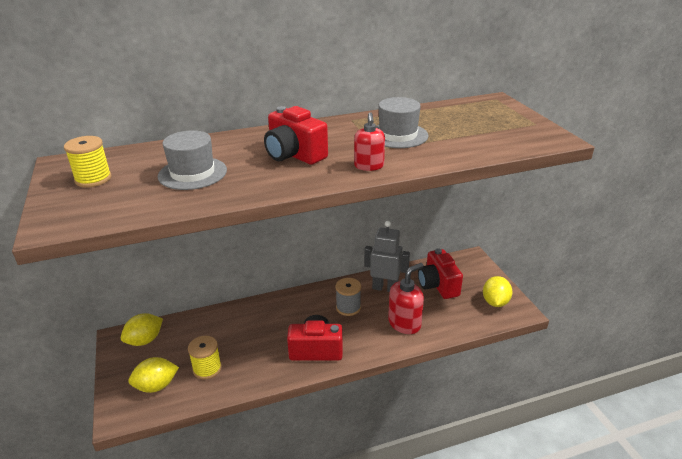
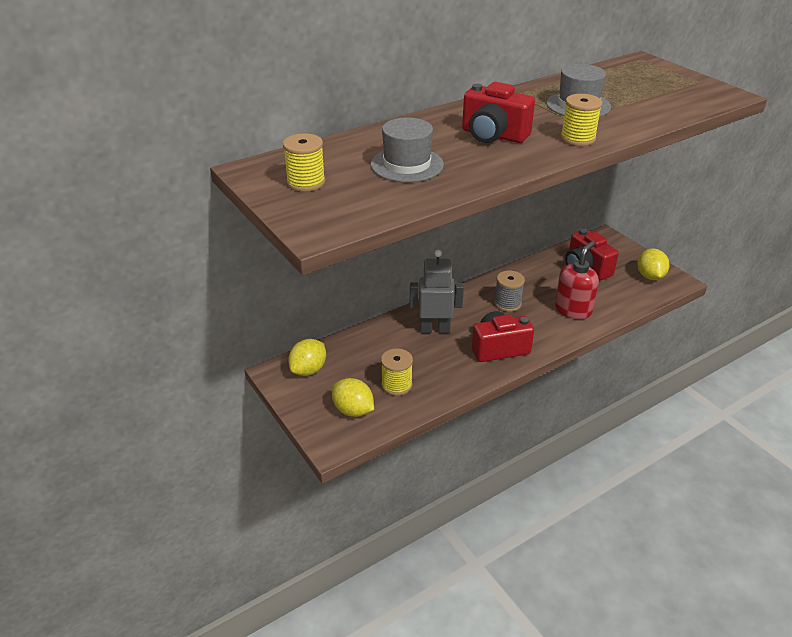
camera: 15 degrees left, 5 degrees up
yellow lemon [128,357,179,393] -> yellow lemon turned 75 degrees clockwise [332,378,374,417]
red soap dispenser [354,112,385,171] -> yellow spool [560,94,603,146]
grey robot [364,221,410,292] -> grey robot moved to [410,250,464,333]

